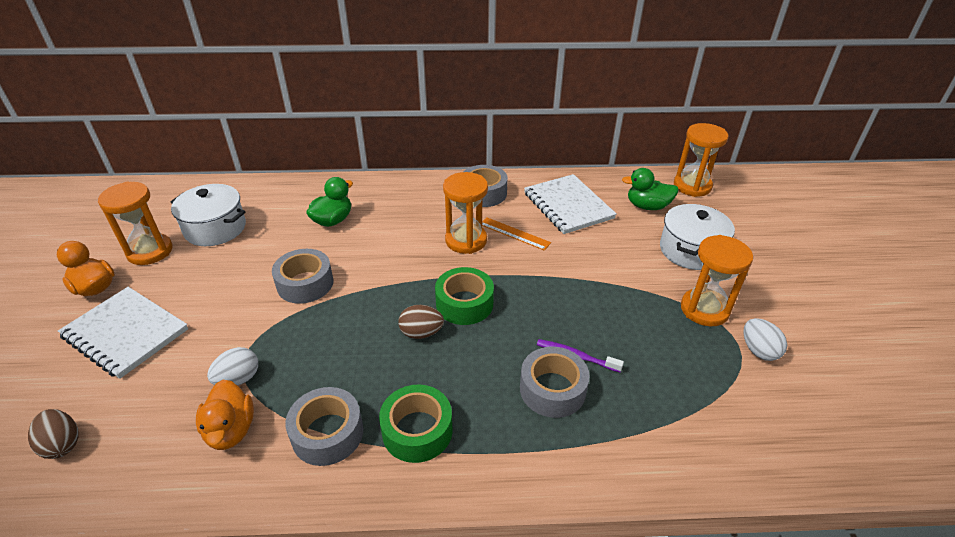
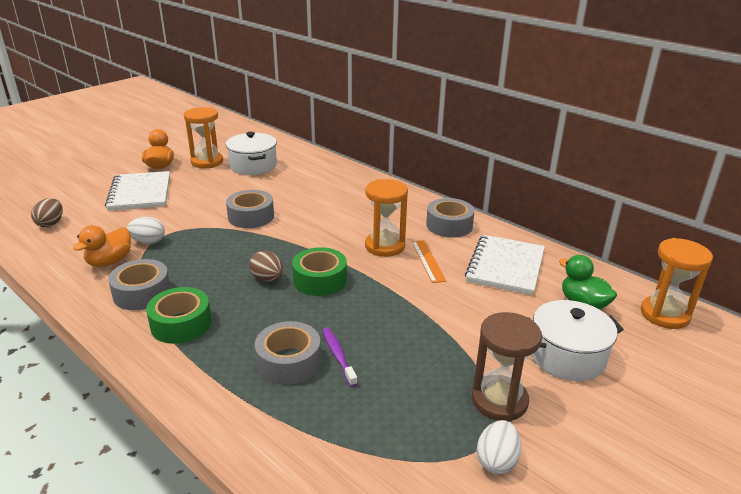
camera: 45 degrees right, 10 degrees down
green duck [306,177,353,227] -> none
orange hourglass [681,235,753,326] -> brown hourglass [472,312,542,422]

